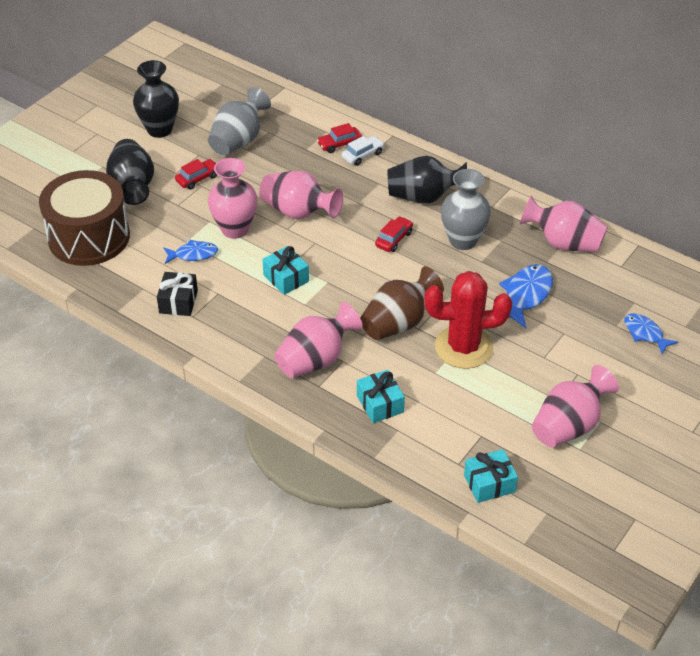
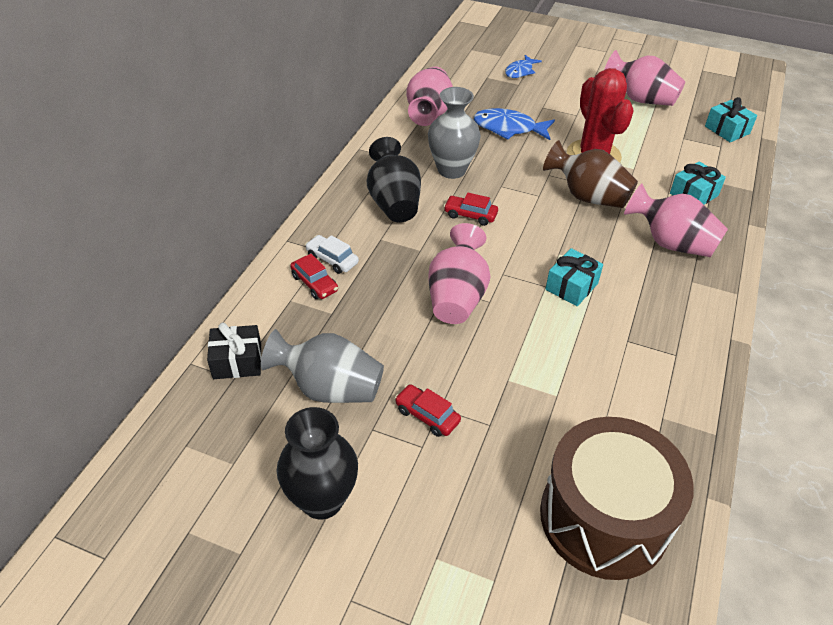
camera: 105 degrees left, 0 degrees up
black vase [106,139,154,205] -> none
black gift [157,272,198,316] -> black gift moved to [207,322,261,379]
blue fish [163,240,218,264] -> none
pink vase [208,158,257,239] -> none

